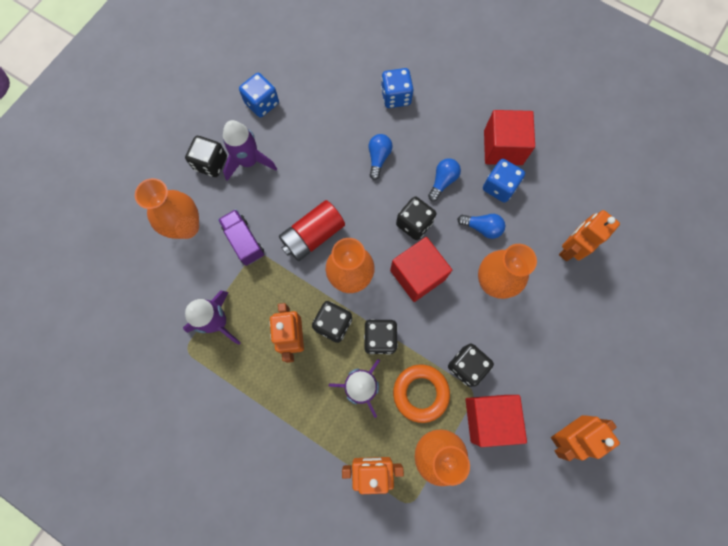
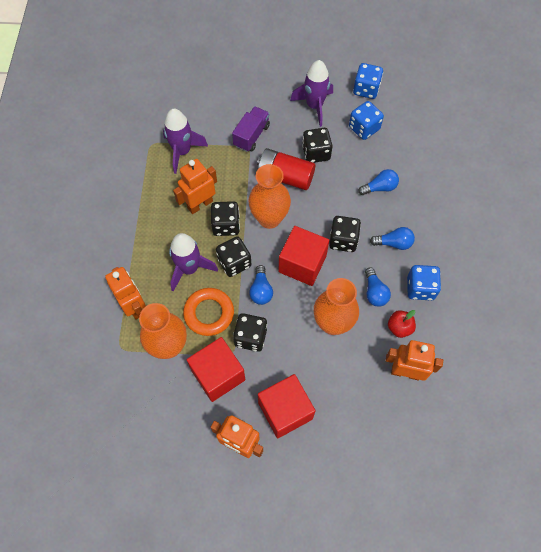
camera: 60 degrees right, 10 degrees down
orange vase [135,178,199,239] -> none
black dice [185,136,227,177] -> black dice moved to [302,128,332,163]
blue dice [381,68,413,108] -> blue dice moved to [349,101,384,140]
red cube [484,110,535,165] -> red cube moved to [258,374,315,438]
none -> blue light bulb [249,265,273,305]
none -> red apple [388,310,416,338]

